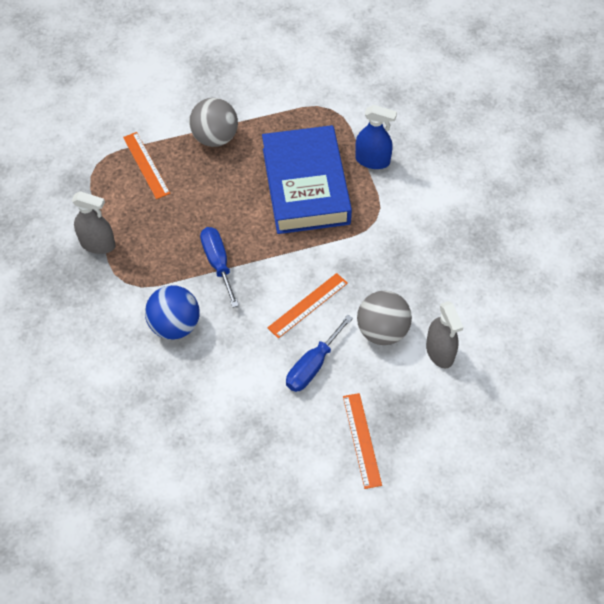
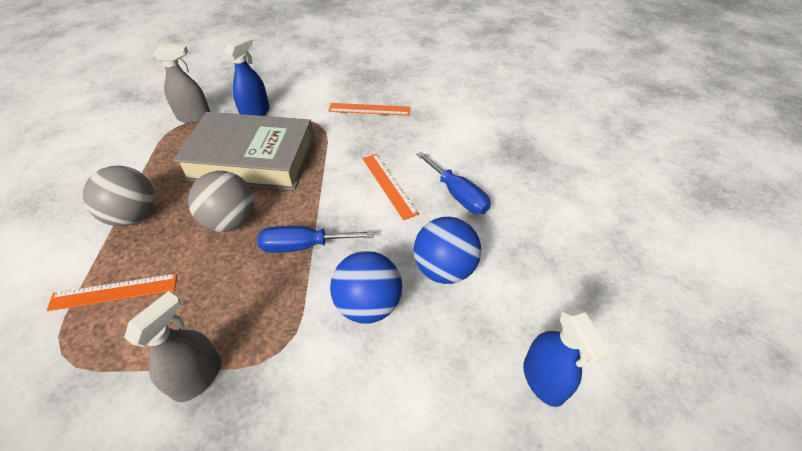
camera: 75 degrees left, 10 degrees down
blue book [262,125,352,234] -> grey book [173,112,315,190]
orange ruler [343,393,382,489] -> orange ruler moved to [328,103,410,116]
grey ball [357,291,412,345] -> grey ball moved to [188,171,254,232]
grey spray bottle [426,301,464,369] -> grey spray bottle moved to [153,44,210,123]
none -> blue ball [414,217,481,284]
none -> blue spray bottle [523,308,611,407]

